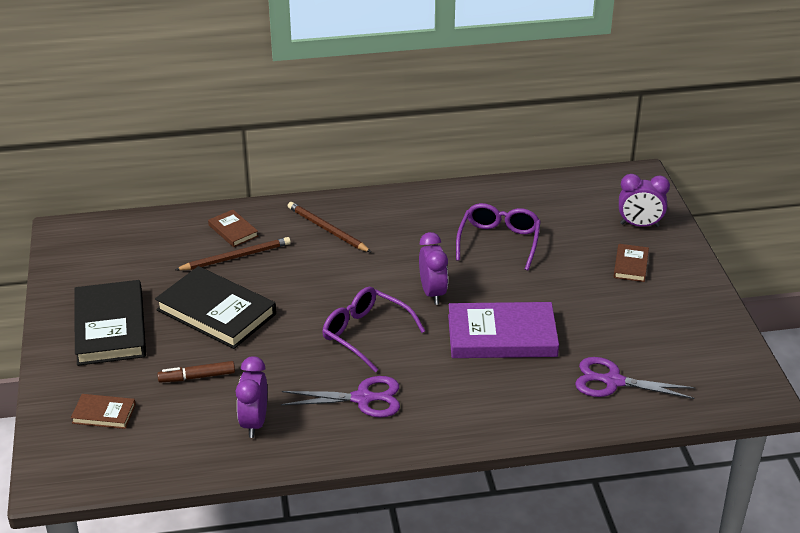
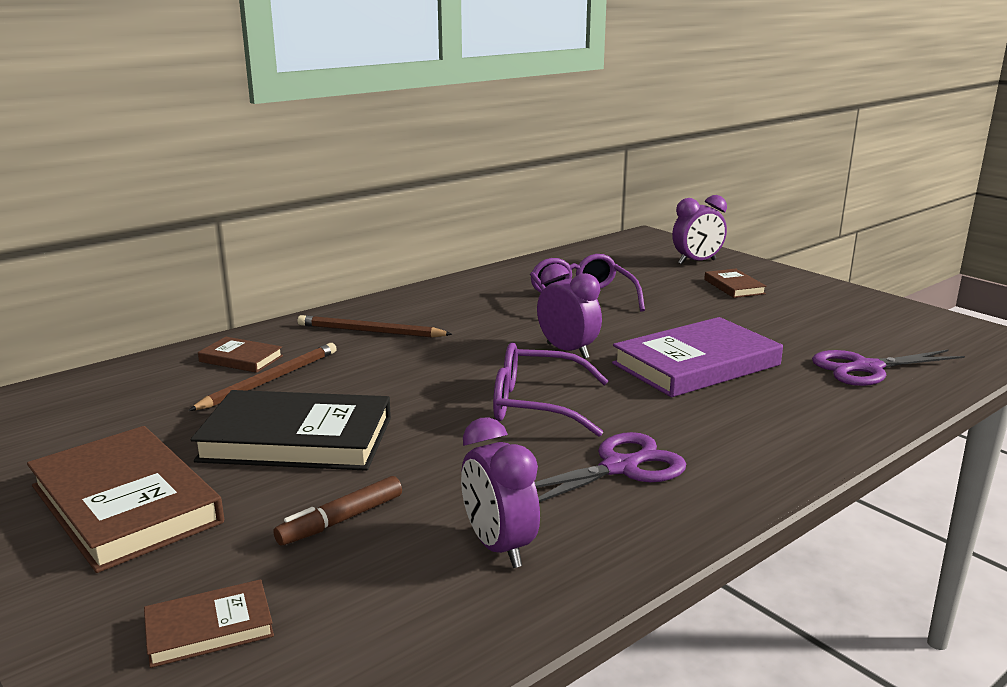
camera: 30 degrees left, 15 degrees down
black book [75,280,146,366] -> brown book [27,426,224,573]

